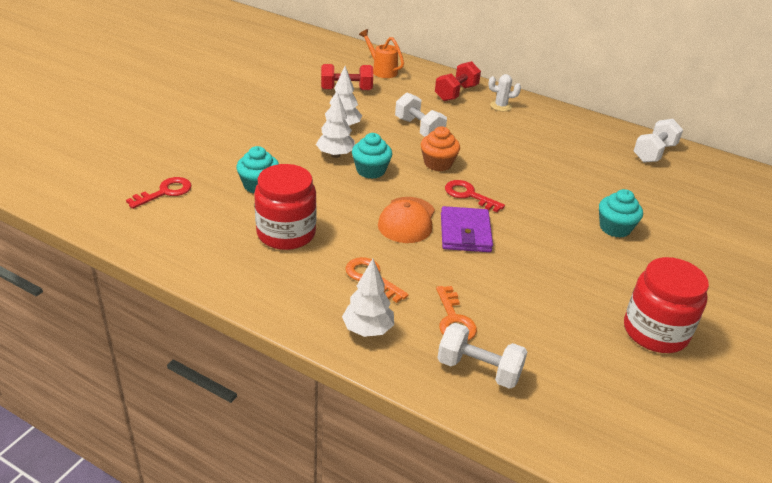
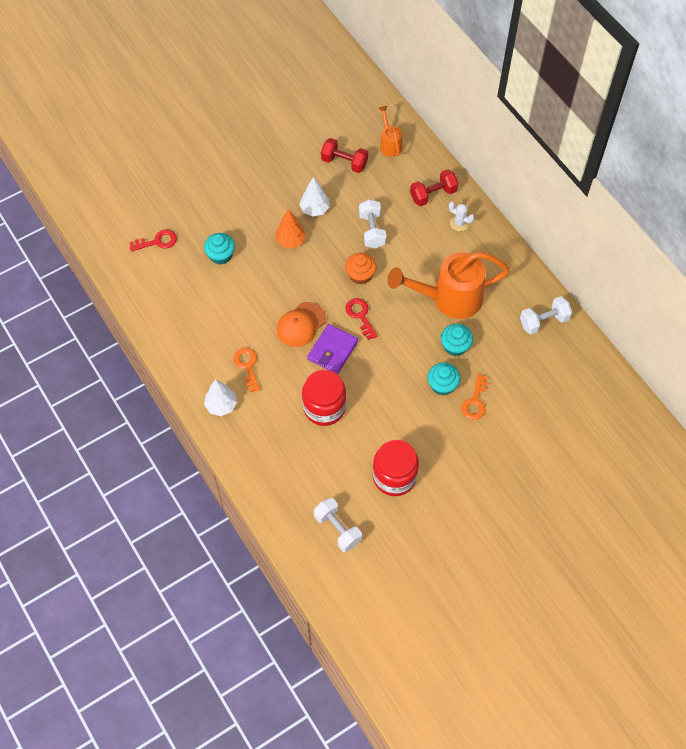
camera: 30 degrees right, 25 degrees up
red jar [254,164,317,250] -> red jar moved to [302,370,346,426]
white tree [316,92,355,158] -> orange tree [275,209,306,248]
turquoise cupcake [352,133,392,179] -> turquoise cupcake moved to [441,324,473,356]
orange key [436,286,477,341] -> orange key moved to [461,374,488,420]
white dumbbell [437,323,527,389] -> white dumbbell moved to [314,498,362,552]
none -> orange watering can [387,252,510,319]

